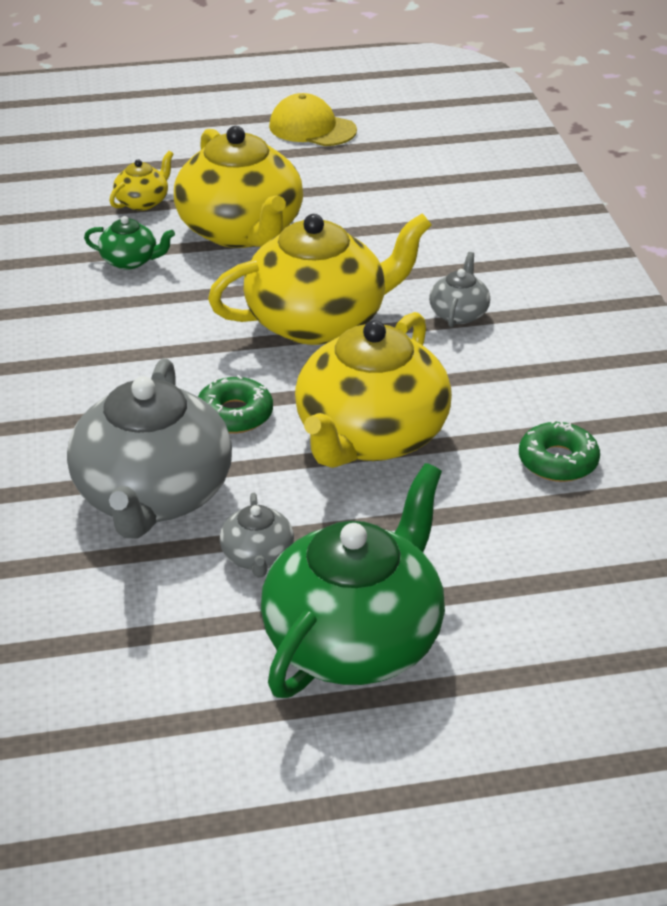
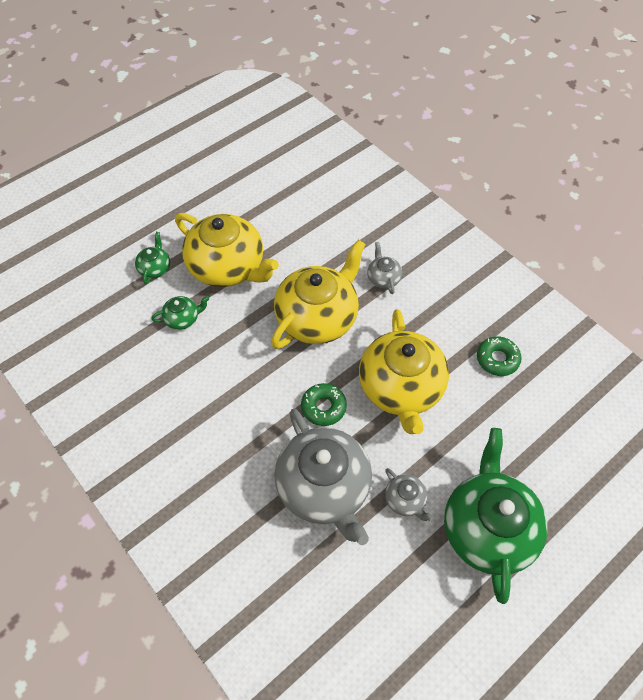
camera: 30 degrees left, 20 degrees up
yellow teapot [109,151,173,211] -> green teapot [135,232,170,284]
yellow cap [269,93,357,146] -> none

